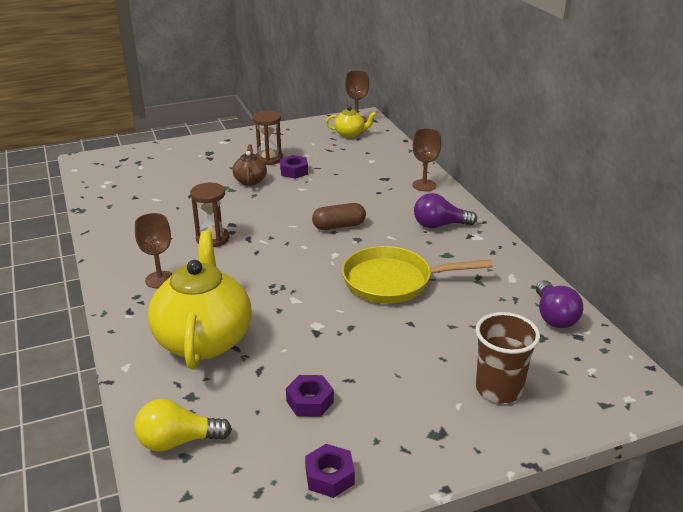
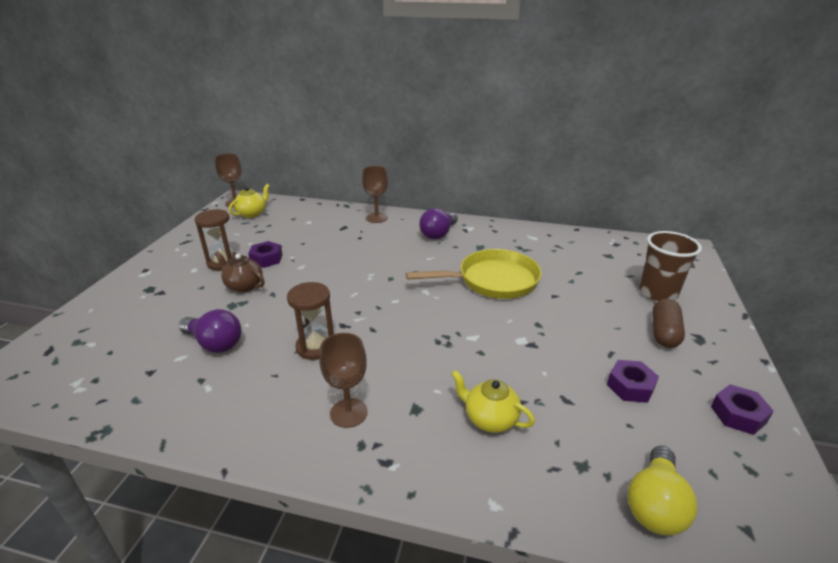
camera: 55 degrees left, 0 degrees up
yellow teapot [148,231,252,370] -> yellow teapot [451,370,535,433], size x0.47
brown capsule [312,203,366,230] -> brown capsule moved to [652,299,685,348]
yellow pan [342,246,493,304] -> yellow pan turned 135 degrees counterclockwise [406,249,542,299]
purple light bulb [536,280,583,328] -> purple light bulb moved to [179,309,242,353]

